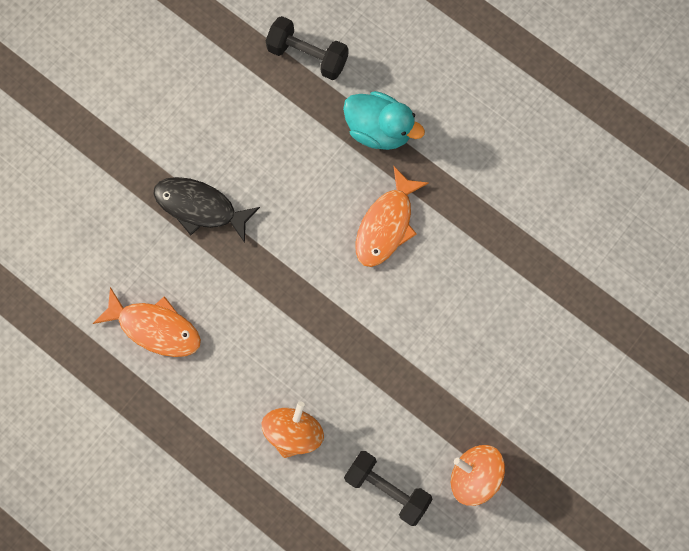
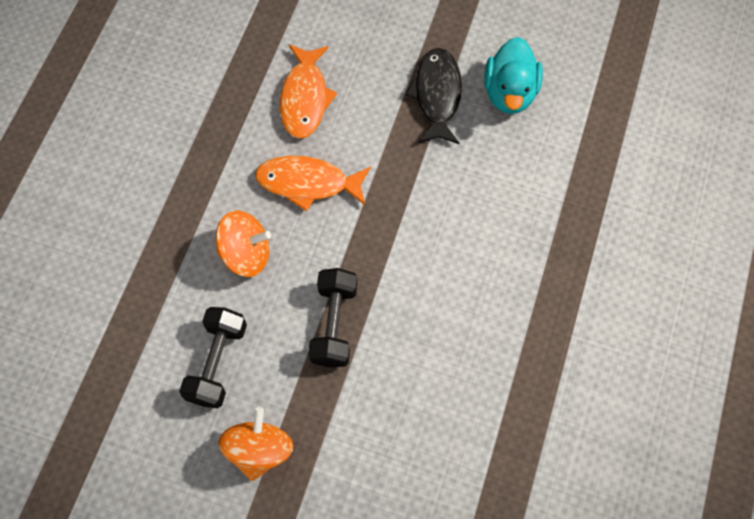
camera: 70 degrees right, 10 degrees down
black dumbbell [266,16,348,80] -> black dumbbell moved to [308,268,357,367]
turquoise duck [343,91,425,150] -> turquoise duck moved to [484,37,543,114]
orange fish [356,166,428,267] -> orange fish moved to [255,156,371,211]

